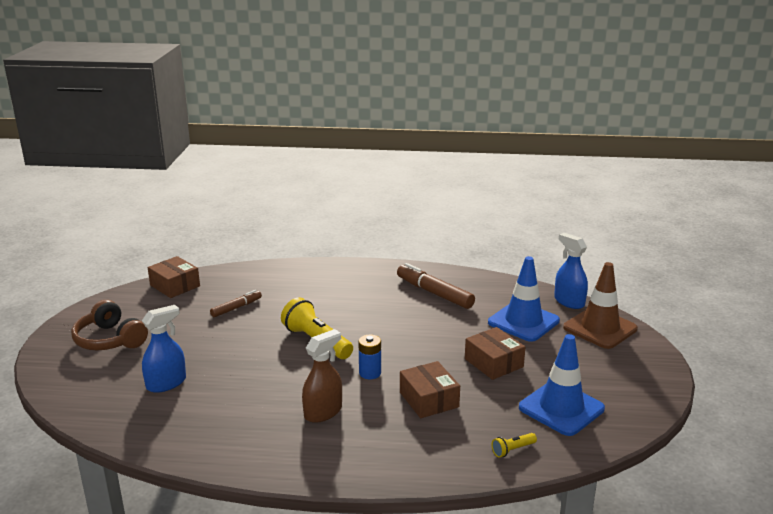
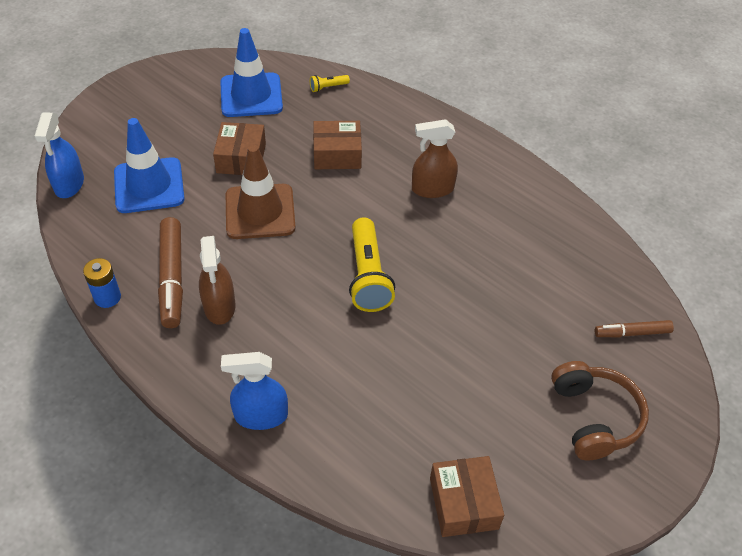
camera: 145 degrees left, 25 degrees up
blue spray bottle [142,305,186,393] -> blue spray bottle moved to [221,352,288,430]
brown marker [210,290,262,317] -> brown marker moved to [595,320,674,337]
blue battery [358,335,381,379] -> blue battery moved to [83,258,121,308]
brown box [400,361,460,418] -> brown box turned 75 degrees clockwise [313,121,362,169]
yellow flashlight [492,433,537,458] -> yellow flashlight turned 150 degrees clockwise [310,75,350,92]
brown traffic cone [563,262,638,349] -> brown traffic cone moved to [226,145,296,239]
none -> brown spray bottle [199,236,235,325]

